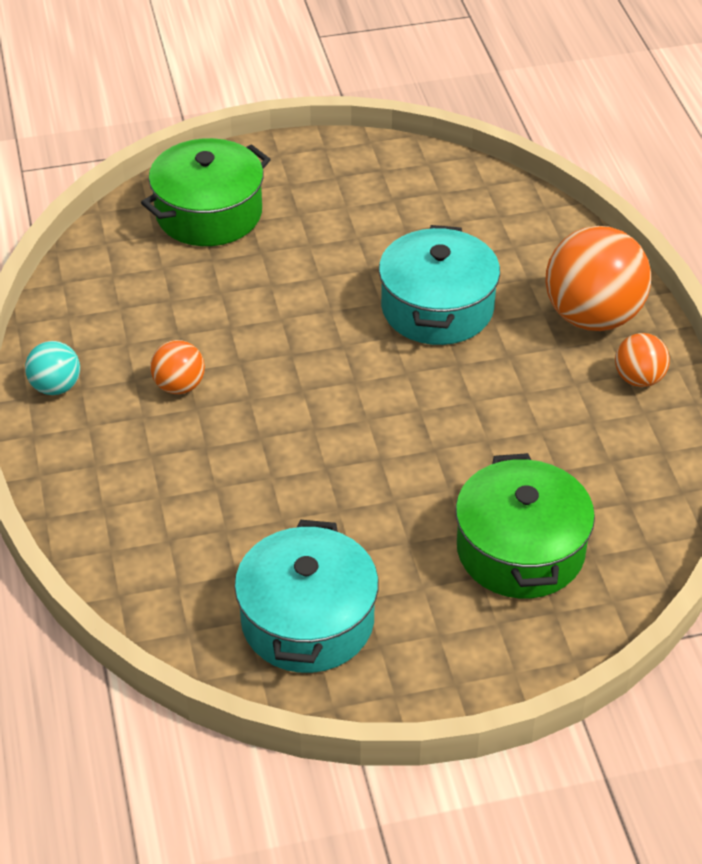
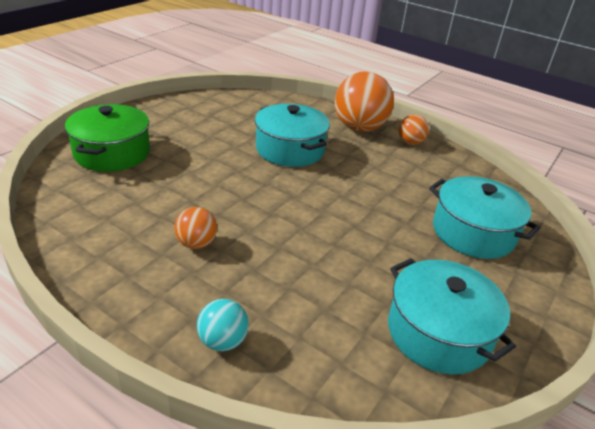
camera: 45 degrees left, 10 degrees down
turquoise ball [25,341,80,395] -> turquoise ball moved to [197,299,249,351]
green pot [455,453,595,598] -> turquoise pot [429,176,541,259]

